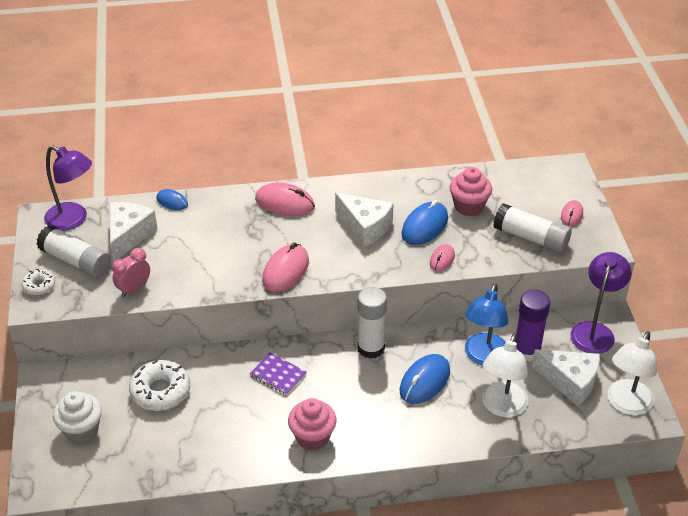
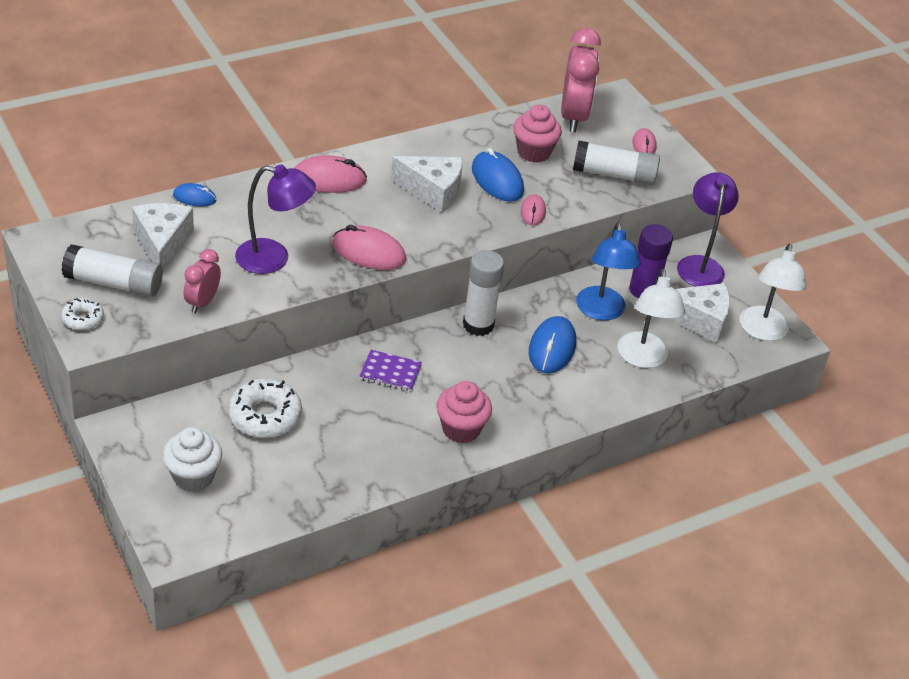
camera: 25 degrees left, 0 degrees up
purple lamp [44,145,92,231] -> purple lamp moved to [235,165,316,274]
pink mouse [262,242,309,292] -> pink mouse turned 75 degrees counterclockwise [332,225,406,270]
blue mouse [401,200,448,245] -> blue mouse turned 45 degrees counterclockwise [472,148,524,202]
none -> pink clock [561,28,601,132]

